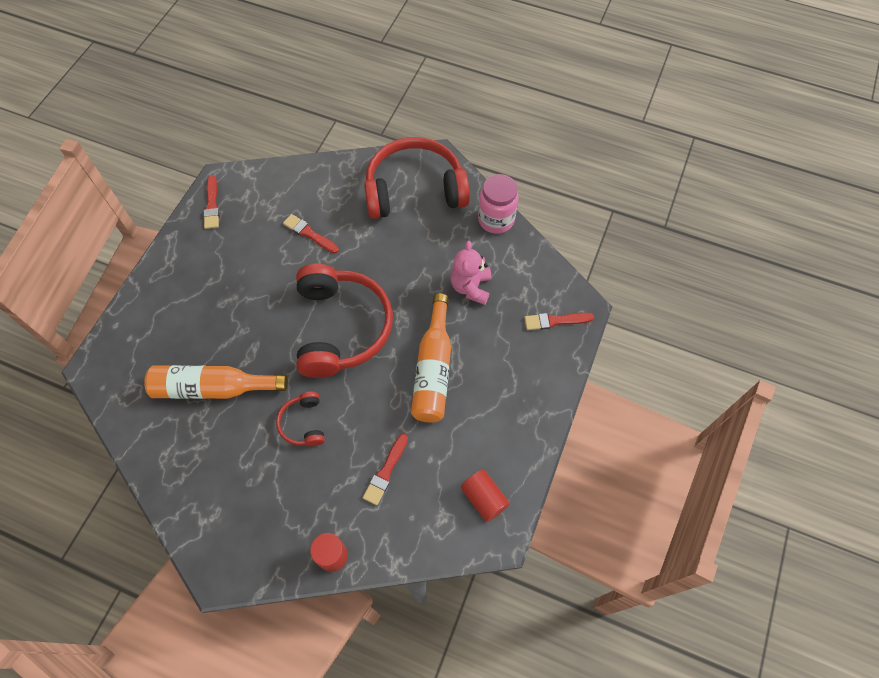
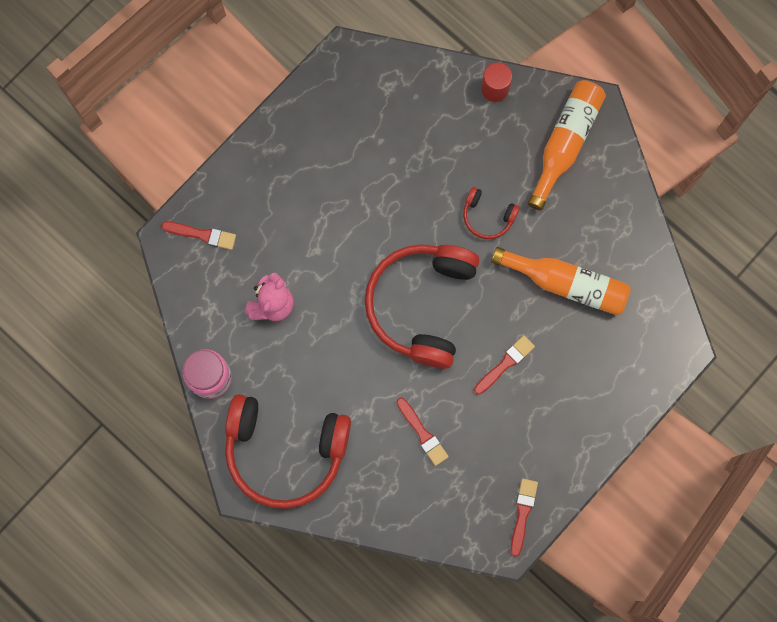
camera: 160 degrees left, 15 degrees up
red headphones [276,392,325,446] -> red headphones turned 105 degrees clockwise [463,187,520,239]
red brush [363,434,408,505] -> red brush moved to [474,335,535,395]
orange bottle [411,294,451,423] -> orange bottle moved to [528,80,606,210]
red cylinder [461,469,510,522] -> none

